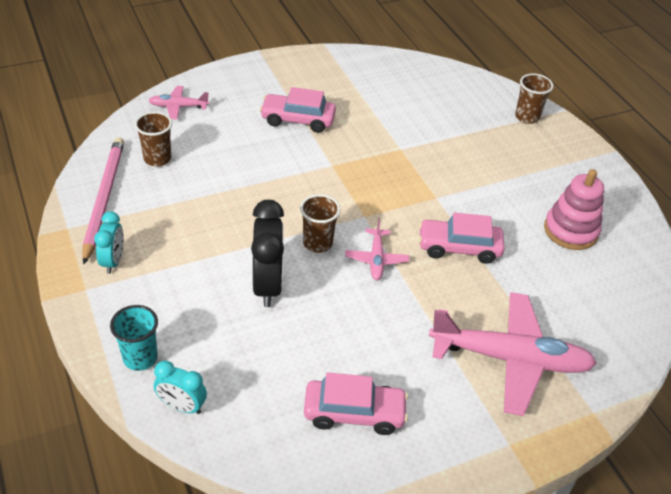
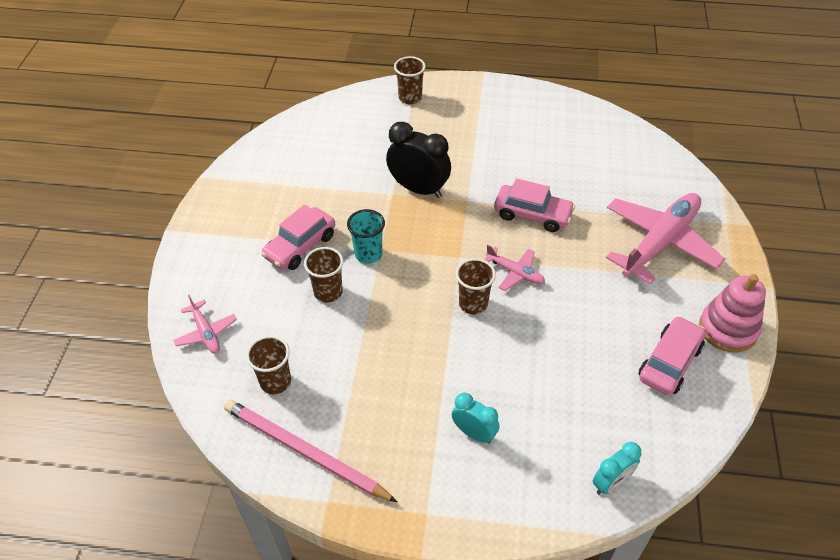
camera: 55 degrees left, 5 degrees up
turquoise clock [94,211,124,274] -> turquoise clock moved to [451,393,499,444]
turquoise cup [110,305,158,371] -> turquoise cup moved to [347,209,385,264]
pink plane [148,86,209,120] -> pink plane turned 60 degrees counterclockwise [173,295,237,354]
black clock [251,200,284,307] -> black clock moved to [386,122,451,198]
pink car [419,212,505,264] -> pink car turned 105 degrees counterclockwise [494,178,575,232]
pink stacking toy [544,169,604,250] -> pink stacking toy moved to [699,274,766,353]
none -> brown cup [304,247,343,303]

